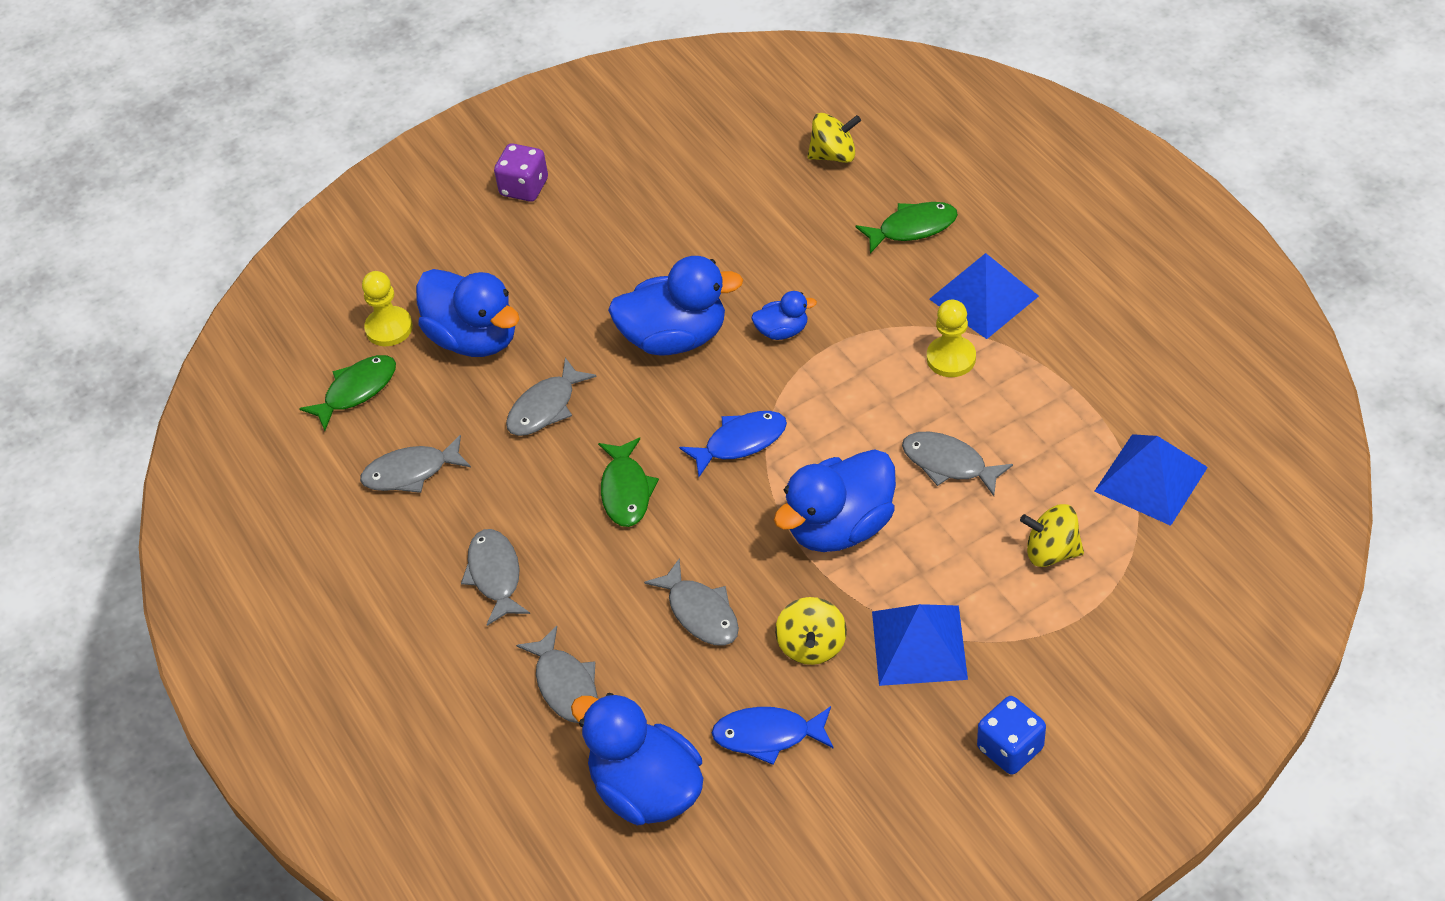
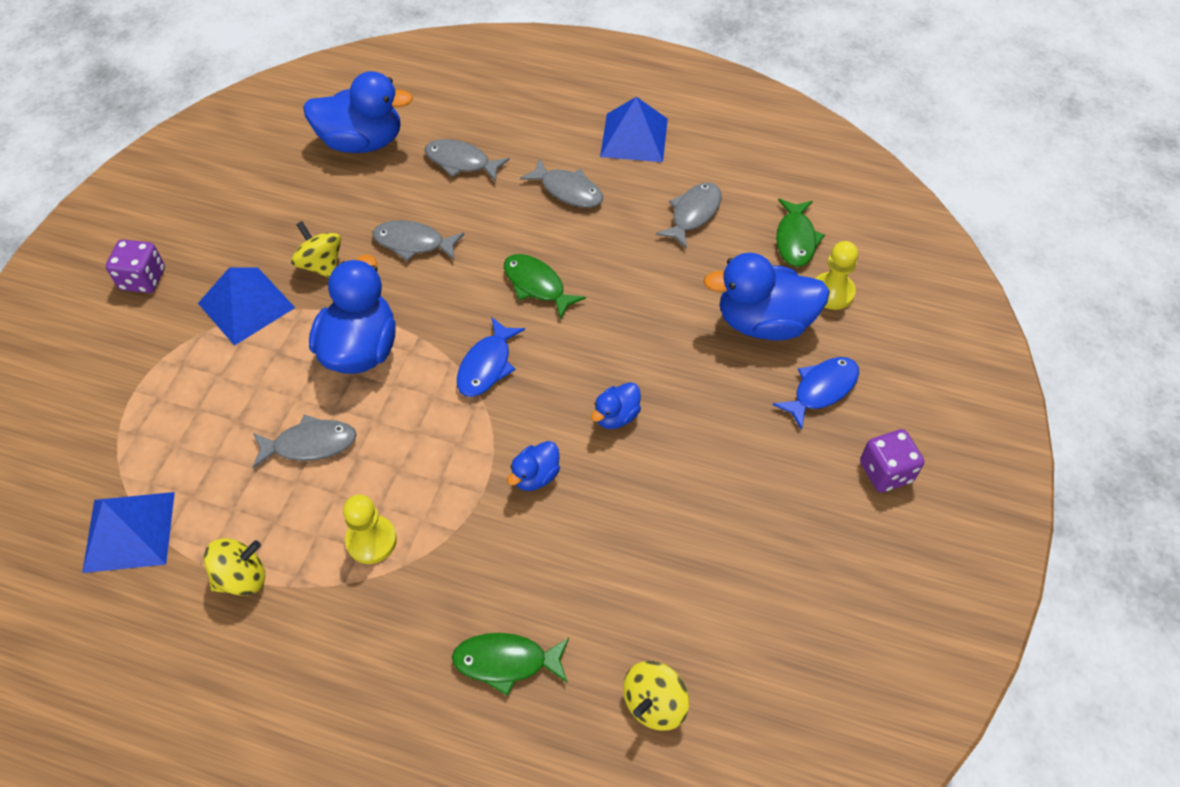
camera: 135 degrees right, 5 degrees up
grey fish [506,358,597,436] -> none
blue duck [608,256,743,356] -> blue duck [591,382,641,429], size x0.49
blue fish [712,706,834,765] -> blue fish moved to [773,357,859,430]
green fish [856,202,958,253] -> green fish turned 60 degrees clockwise [452,633,569,696]
blue pyramid [929,253,1039,339] -> blue pyramid moved to [600,97,668,162]
blue dice [977,696,1046,775] -> purple dice [106,239,165,293]
yellow spinning top [1020,504,1084,567] -> yellow spinning top moved to [204,538,265,596]

